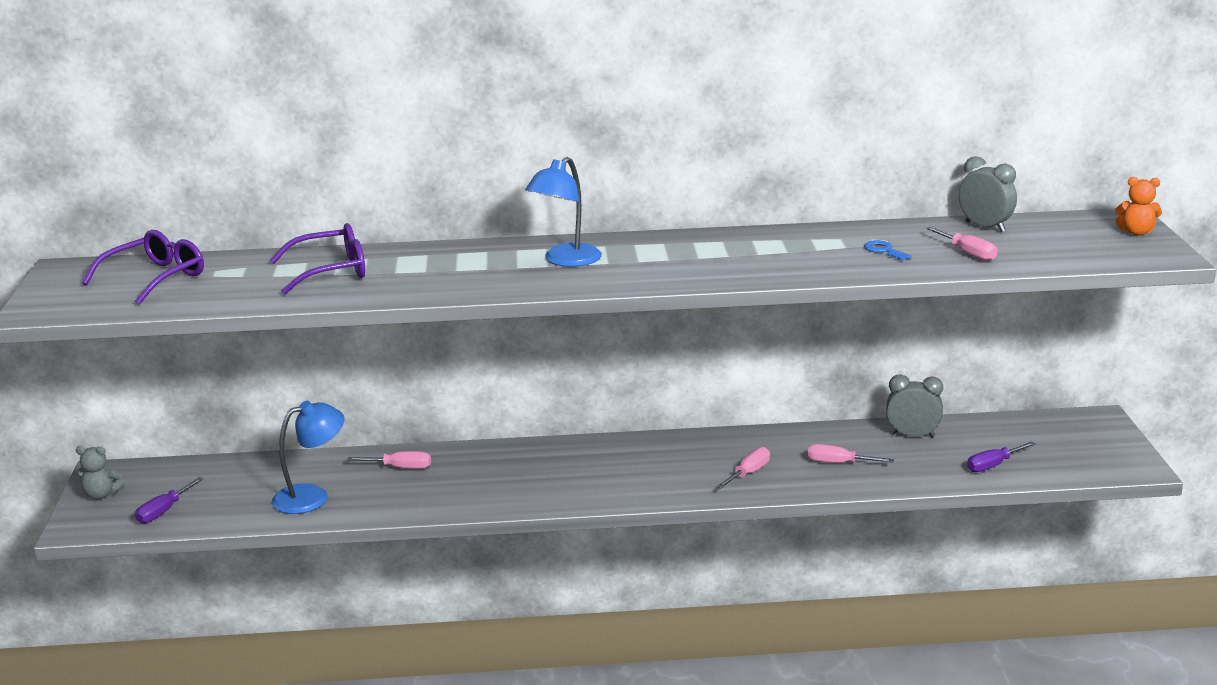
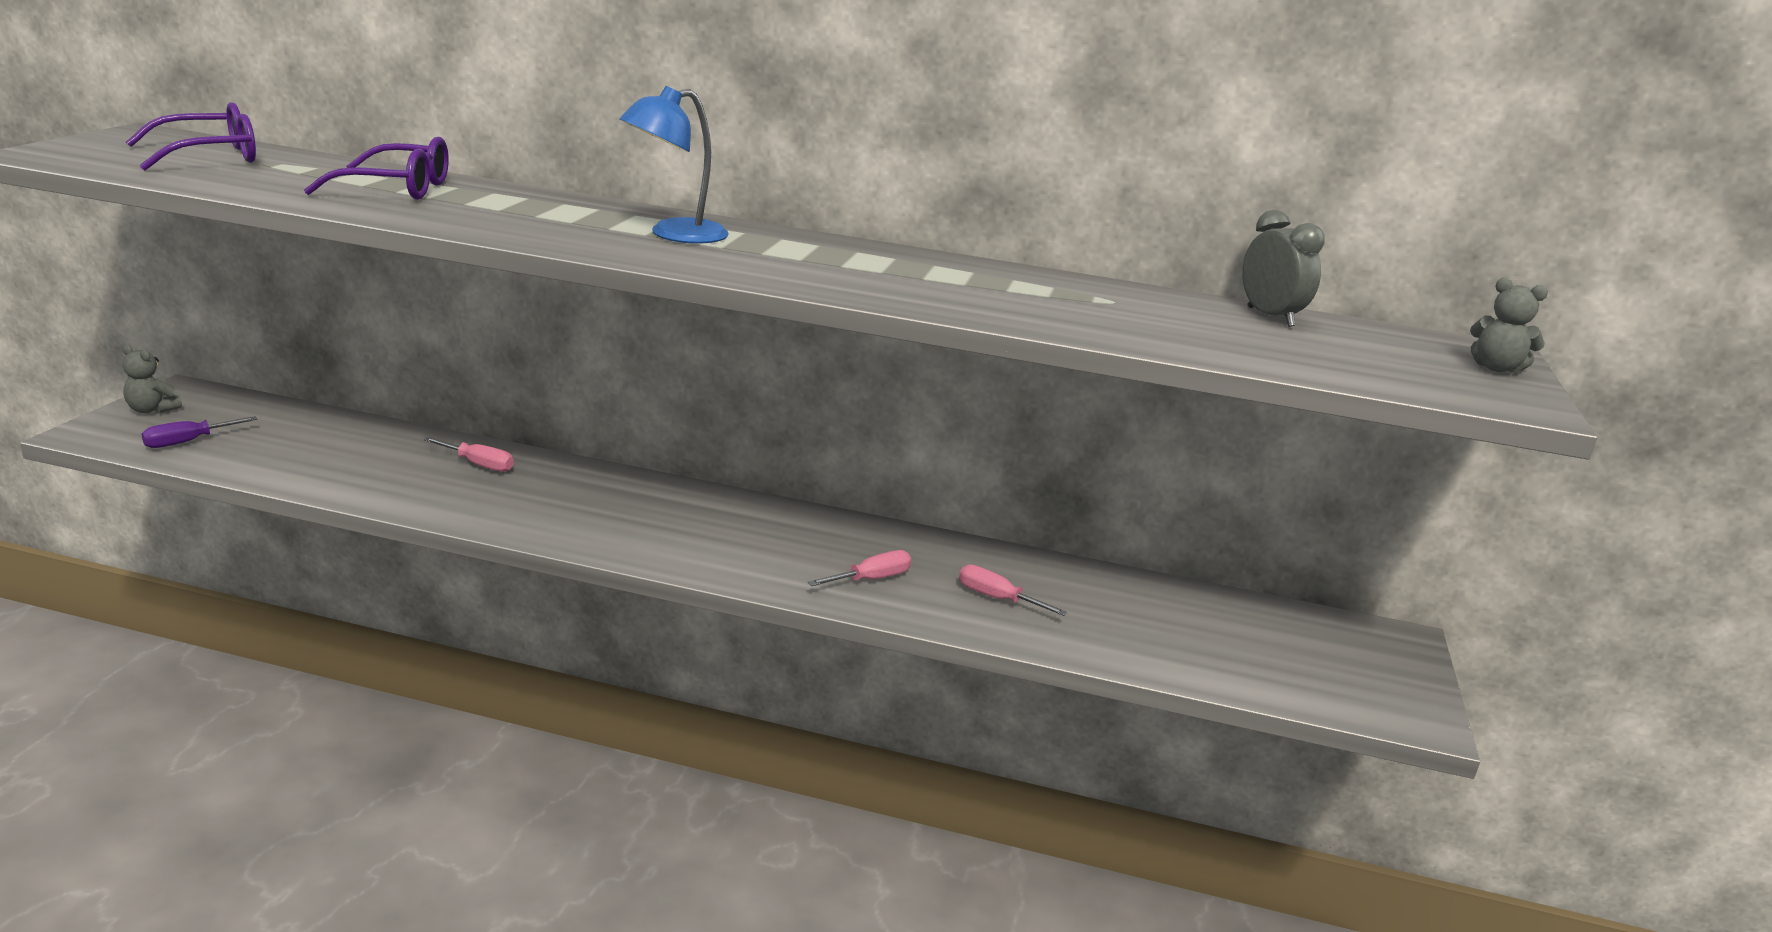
camera: 15 degrees right, 0 degrees up
blue lamp [272,401,345,514] -> none
blue key [864,240,912,261] -> none
grey clock [886,374,943,438] -> none
pink screwdriver [926,227,997,261] -> none
purple screwdriver [967,442,1036,472] -> none
orange teddy bear [1115,177,1162,235] -> grey teddy bear [1470,278,1548,373]

